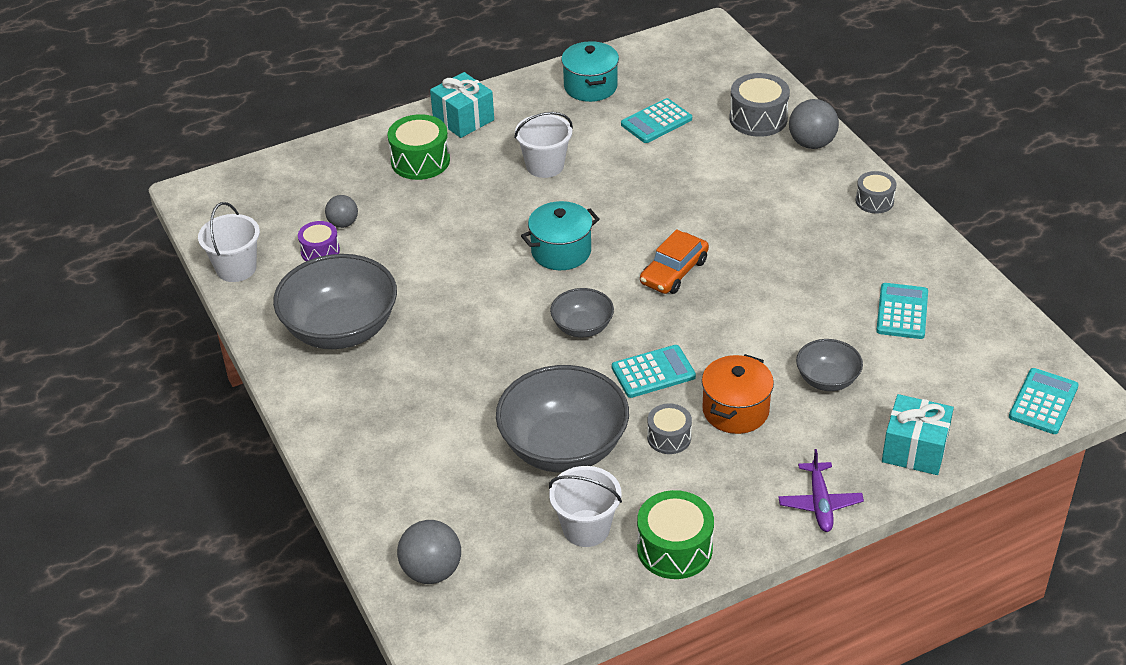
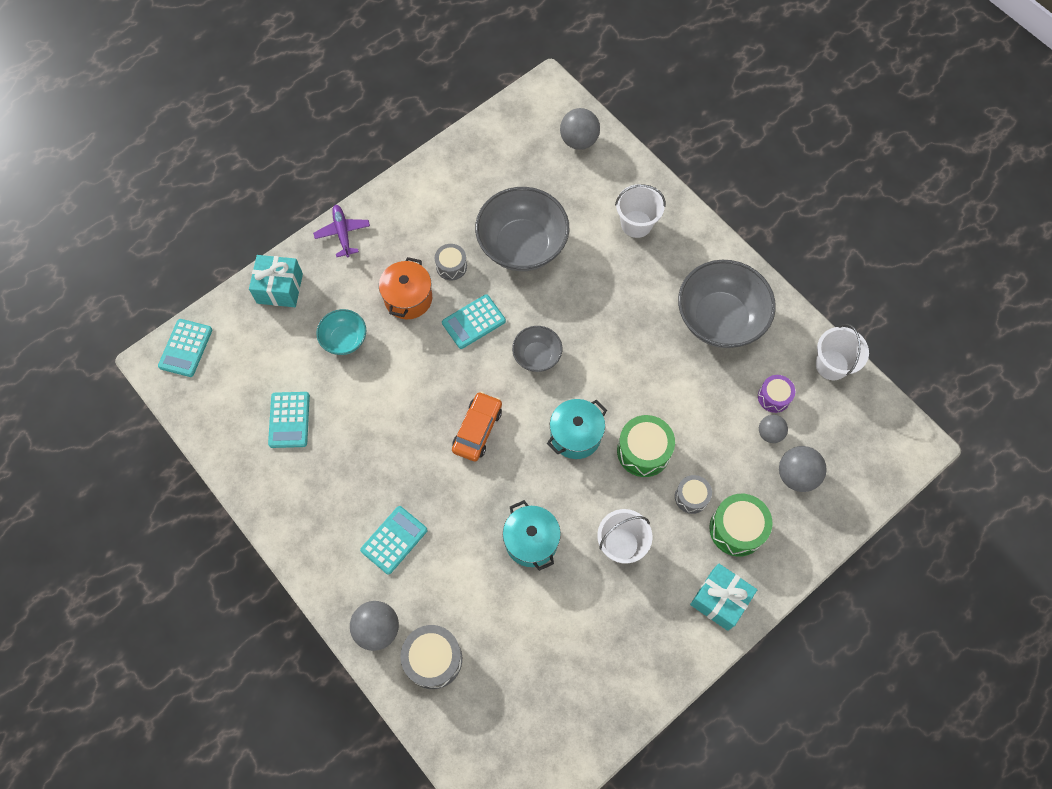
camera: 165 degrees right, 25 degrees up
white bucket [549,466,622,547] -> white bucket moved to [615,184,665,238]
turquoise pot [561,41,619,102] -> turquoise pot moved to [503,500,561,571]
turquoise calculator [621,98,692,143] -> turquoise calculator moved to [360,506,427,575]
green drum [637,490,714,579] -> green drum moved to [617,415,675,477]
grey bowl [796,339,863,391] -> turquoise bowl [316,309,366,355]
grey drum [855,171,896,214] -> grey drum moved to [675,475,712,514]
none -> grey ball [779,446,827,492]

